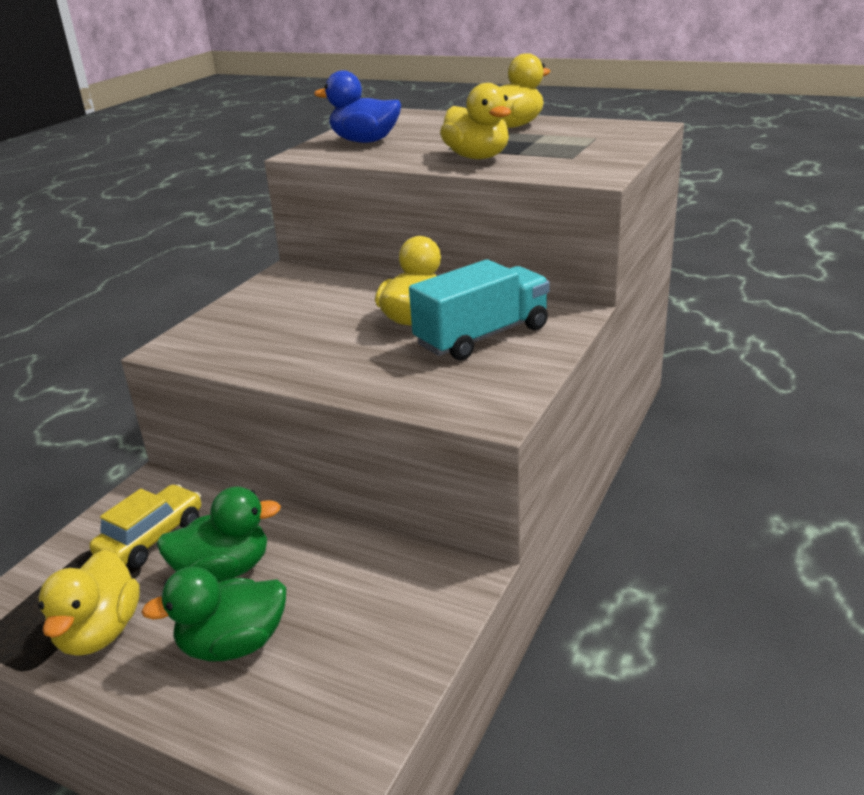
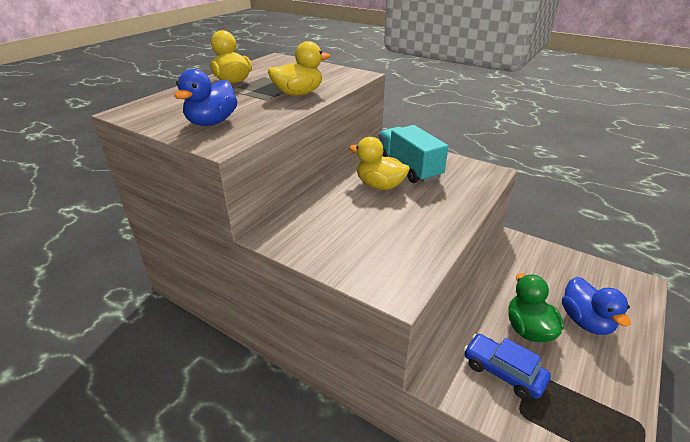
camera: 85 degrees left, 5 degrees up
yellow duck [39,550,140,656] -> none
yellow car [90,484,201,568] -> blue car [464,334,551,400]
green duck [141,567,286,661] -> blue duck [562,277,631,335]

